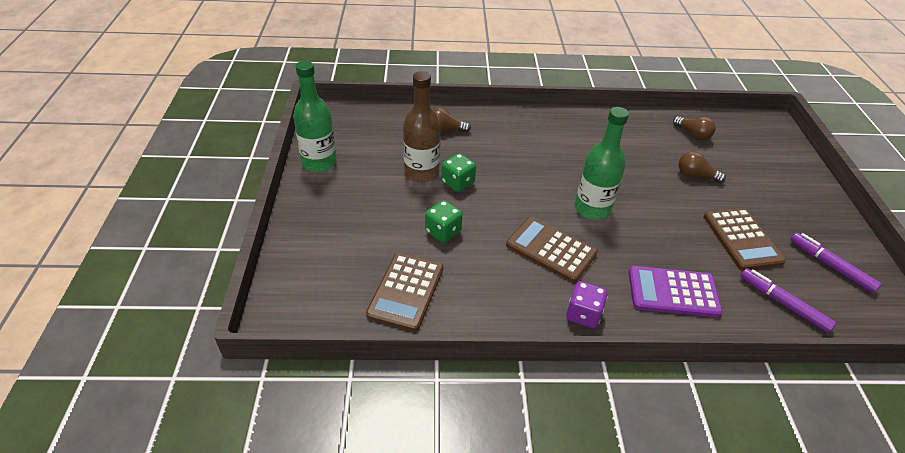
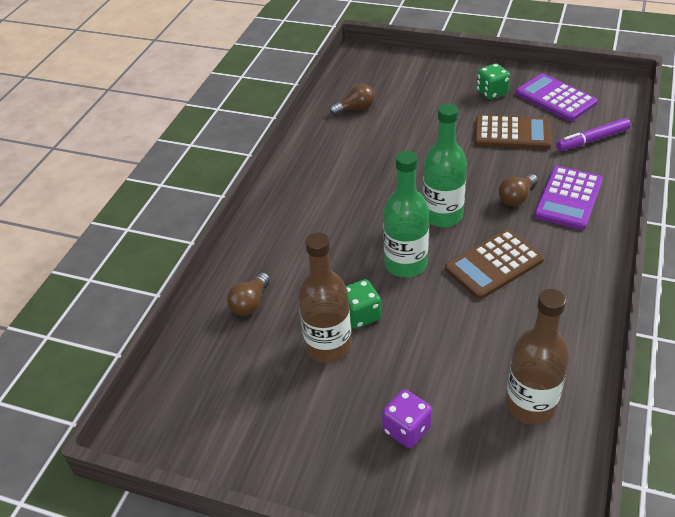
camera: 65 degrees left, 0 degrees up
green bottle [293,61,337,172] -> green bottle moved to [383,151,429,277]
brown calculator [366,253,443,332] -> brown bottle [505,289,569,425]
green dice [425,200,463,243] -> green dice moved to [476,63,510,100]
purple dice [566,281,608,328] -> purple dice moved to [382,389,432,448]
brown light bulb [679,151,726,183] -> brown light bulb moved to [499,174,538,206]
purple marker [791,233,882,293] -> purple calculator [516,73,598,121]

